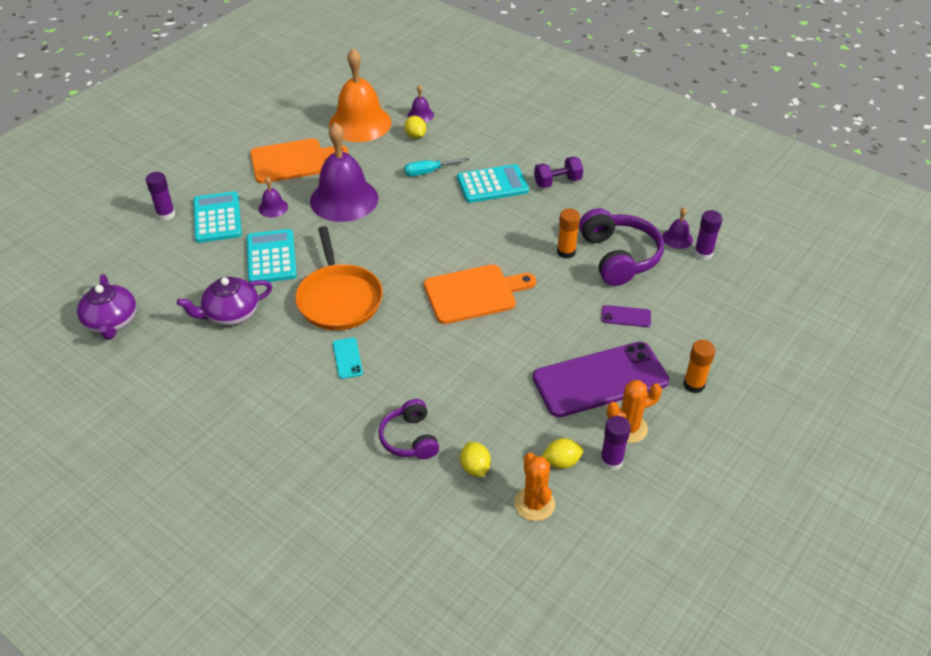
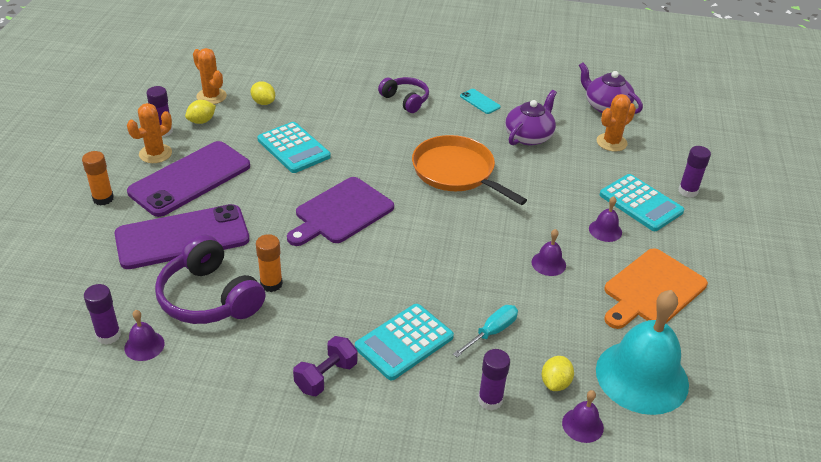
camera: 150 degrees right, 5 degrees down
turquoise calculator [247,229,297,283] -> turquoise calculator moved to [257,122,331,173]
purple bell [310,122,378,222] -> purple bell [531,229,566,276], size x0.43
orange bell [329,48,392,142] -> turquoise bell [596,290,689,415]
turquoise phone [333,337,363,379] -> turquoise phone moved to [460,89,501,114]
purple headphones [378,399,439,459] -> purple headphones moved to [378,77,429,113]
yellow lemon [404,116,426,139] -> yellow lemon turned 75 degrees clockwise [542,356,574,391]
orange cutting board [424,264,536,324] -> purple cutting board [287,177,394,246]
purple phone [601,305,651,327] -> purple phone [114,204,249,269], size x2.47
none -> purple glue stick [478,349,510,410]
none -> orange cactus [597,94,636,152]

